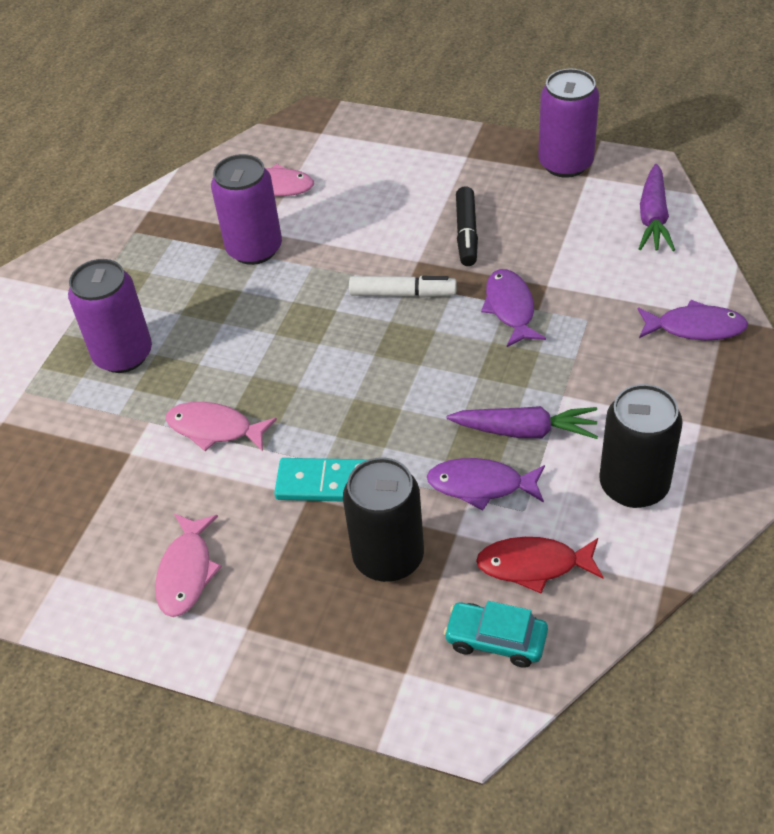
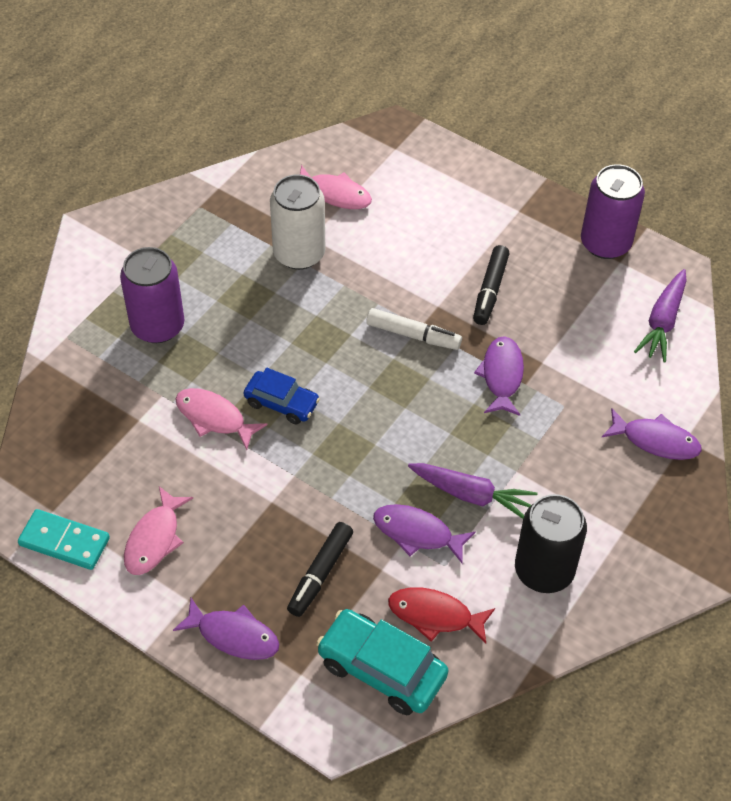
camera: 10 degrees right, 5 degrees up
purple can [211,154,282,265] -> white can [270,174,325,270]
turquoise domino [274,458,369,501] -> turquoise domino moved to [18,509,110,570]
black can [343,457,424,582] -> black marker [287,522,353,617]
turquoise car [444,601,548,668] -> turquoise car [316,609,448,715], size x1.55
none -> purple fish [173,598,279,660]
none -> blue car [244,368,320,424]

